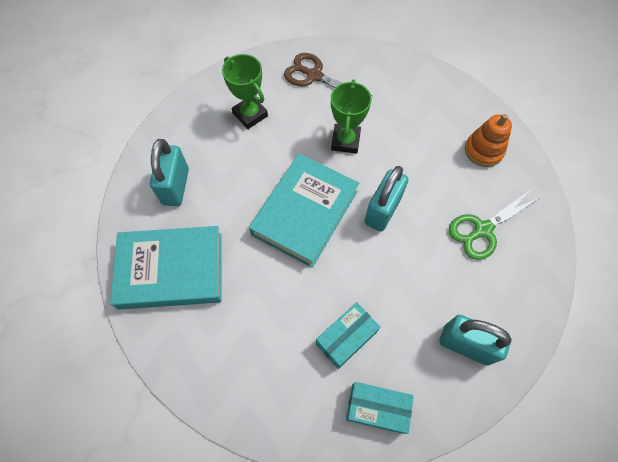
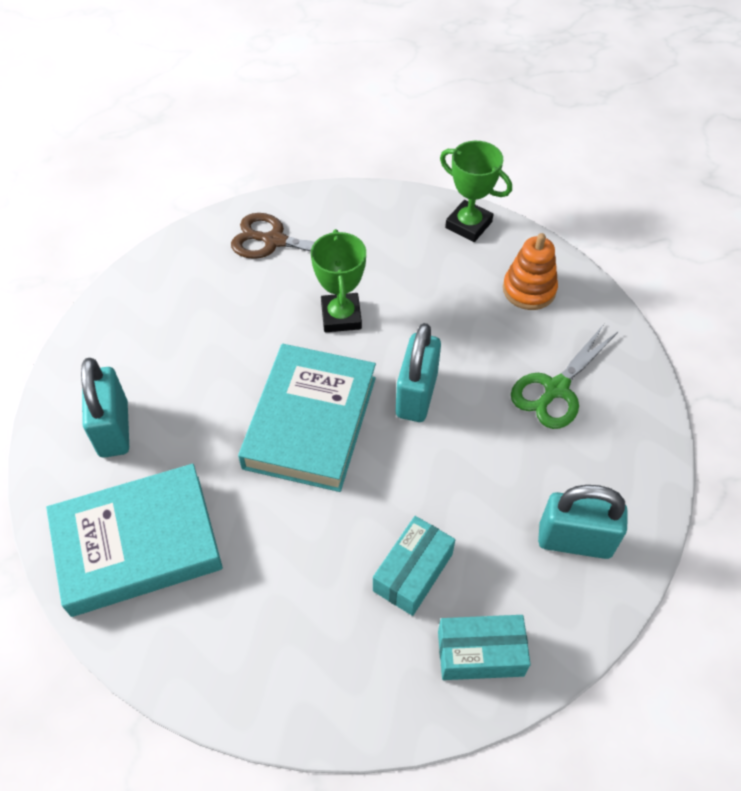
camera: 15 degrees left, 10 degrees down
green trophy [222,54,268,129] -> green trophy moved to [440,141,512,242]

